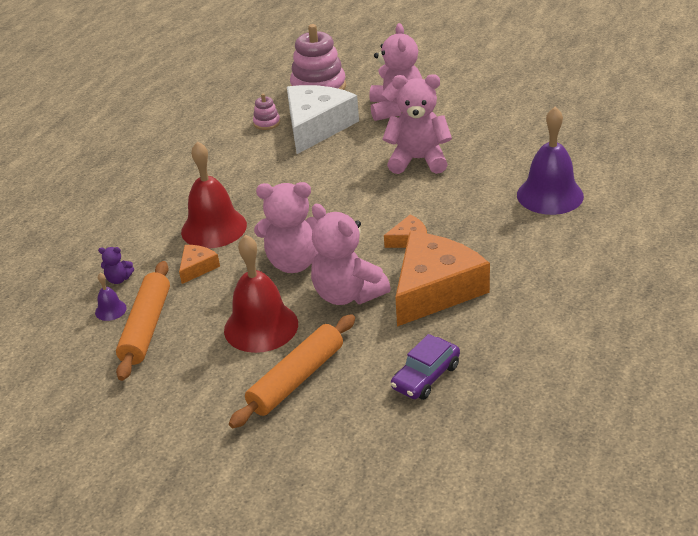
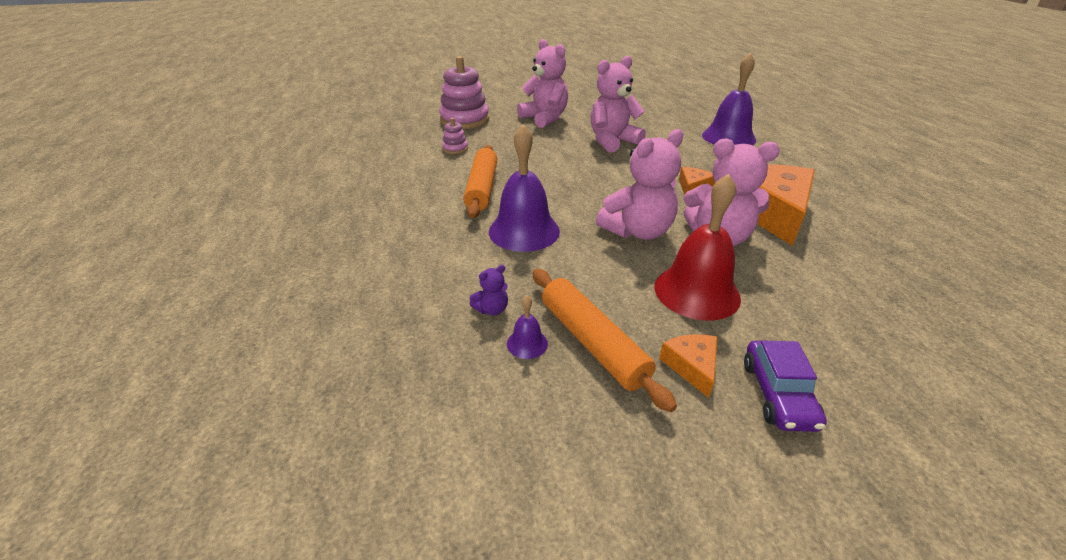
camera: 40 degrees left, 0 degrees up
orange cheese [179,245,220,284] -> orange cheese moved to [659,334,717,398]
red bell [181,141,247,248] -> purple bell [489,124,560,252]
orange rolling pin [229,314,355,428] -> orange rolling pin moved to [463,145,497,218]
white cheese [287,85,359,154] -> none
purple car [391,334,460,400] -> purple car moved to [744,341,827,432]

